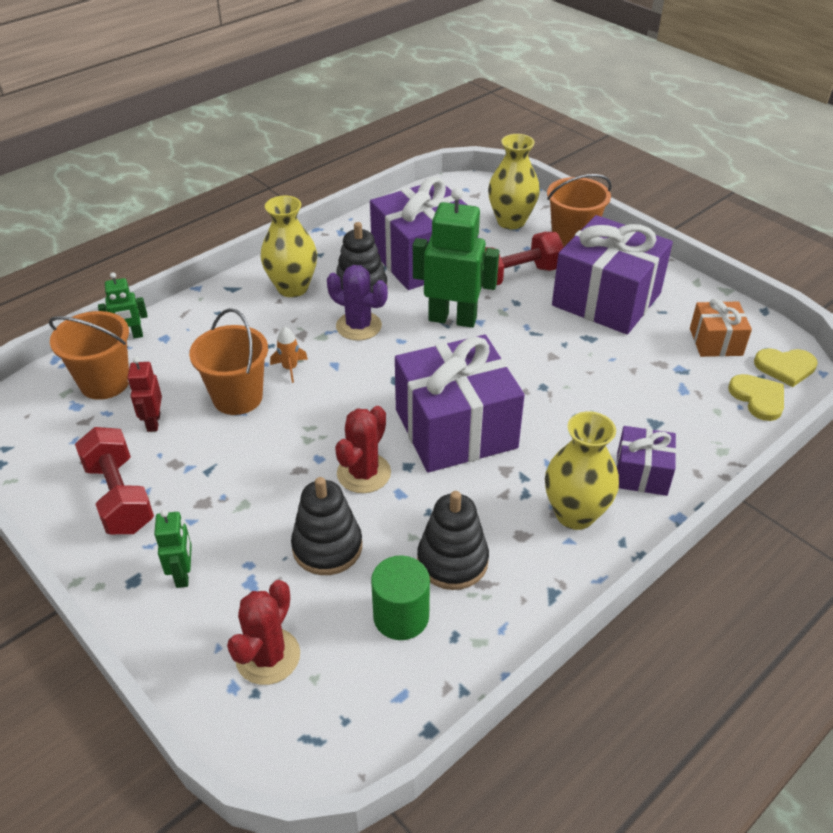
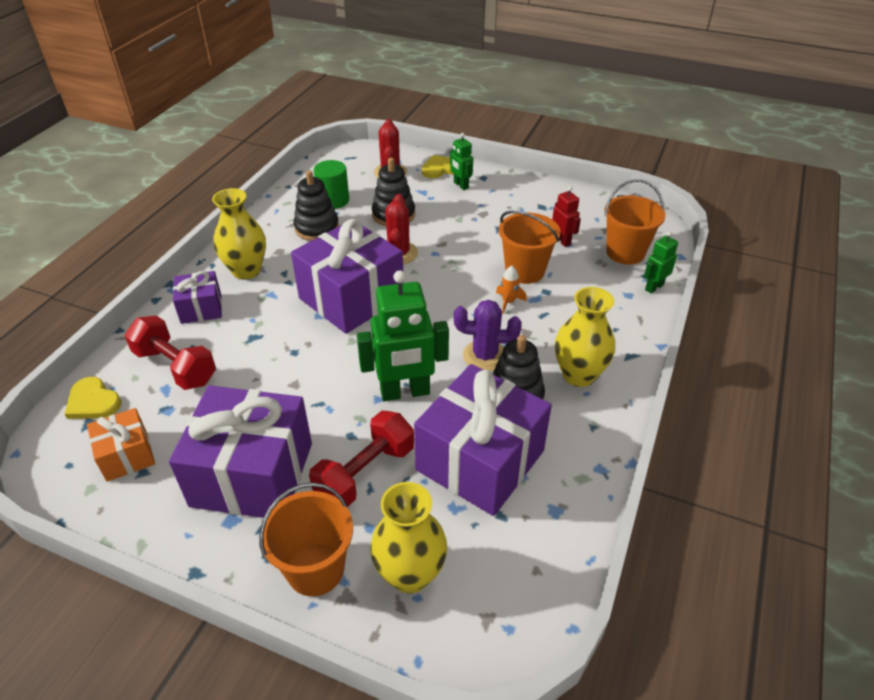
camera: 155 degrees right, 0 degrees up
red dumbbell [75,427,154,534] -> red dumbbell moved to [125,316,216,390]
yellow heart [754,348,818,387] -> yellow heart moved to [422,155,454,178]

